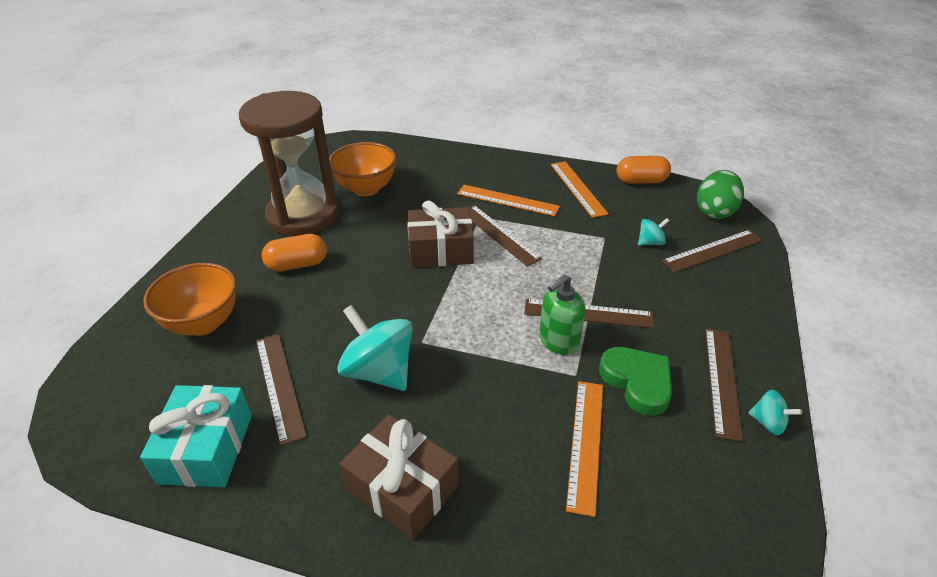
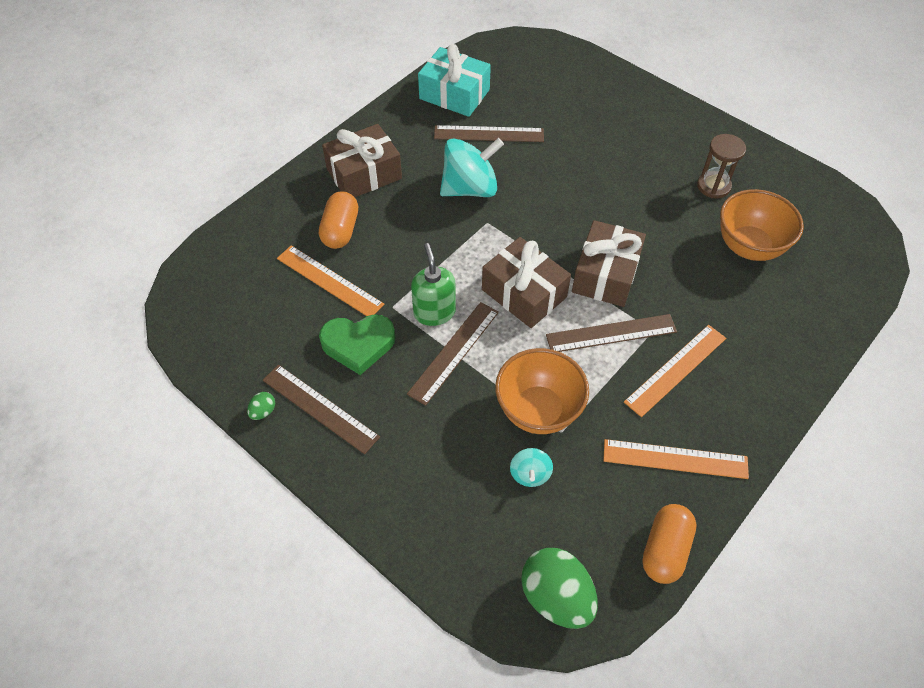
camera: 115 degrees right, 15 degrees up
orange bowl [143,263,236,336] -> orange bowl moved to [495,348,589,434]
brown hourglass [239,91,339,236] -> brown hourglass [697,134,746,199], size x0.44
orange capsule [262,234,327,272] -> orange capsule moved to [319,191,358,249]
brown ruler [662,230,763,272] -> none
turquoise spinning top [748,390,802,435] -> green egg [247,392,275,420]
none -> brown gift [482,237,571,328]

